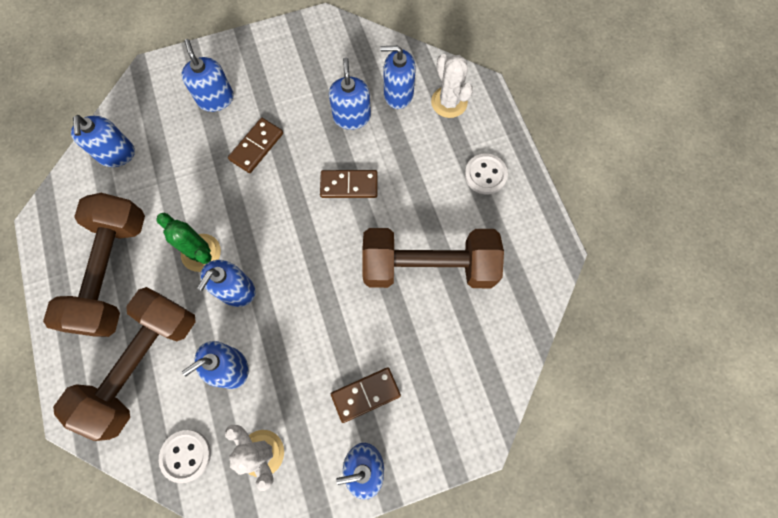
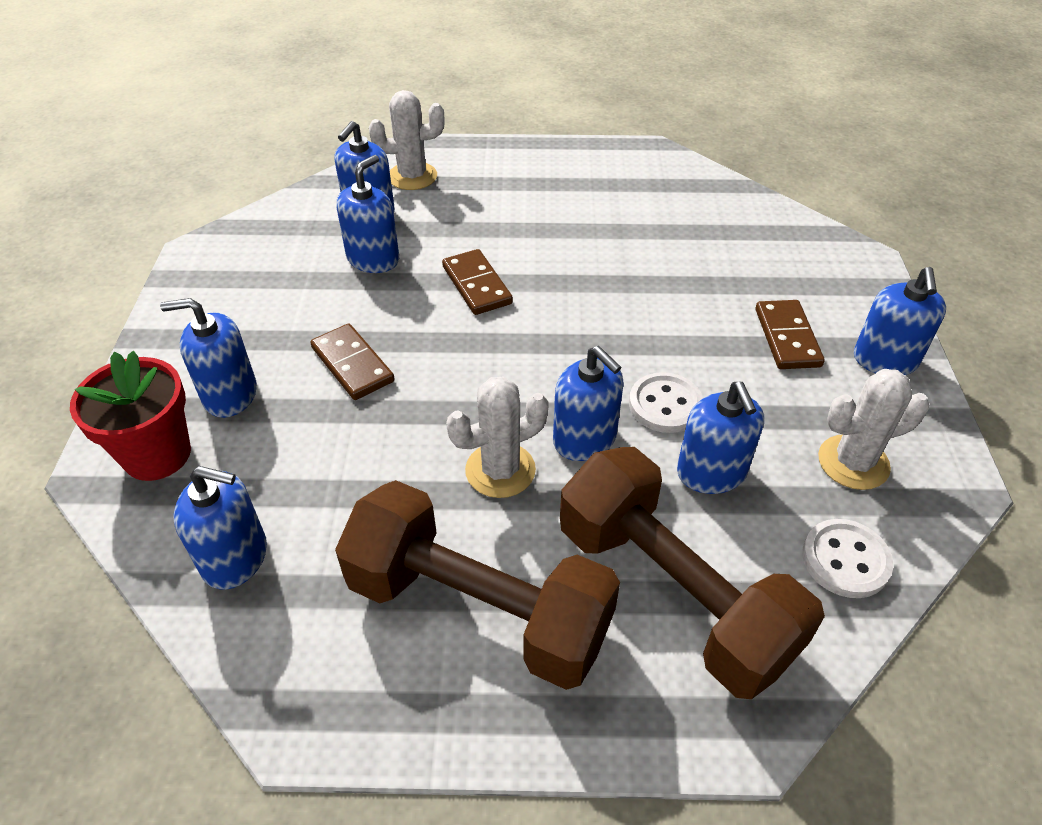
camera: 70 degrees left, 25 degrees down
green cactus [156,212,221,272] -> white cactus [446,377,549,498]
brown domino [320,170,378,198] -> brown domino turned 45 degrees counterclockwise [442,249,513,315]
blue soap dispenser [329,57,371,130] -> blue soap dispenser turned 105 degrees clockwise [337,155,399,273]
brown dumbbell [362,228,504,288] -> none
white button [465,154,508,194] -> white button moved to [629,372,703,433]
none -> red flower pot [70,351,191,481]

